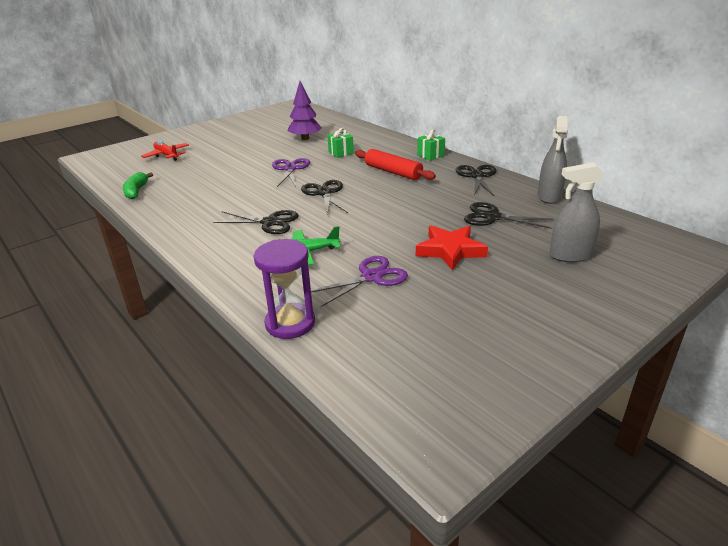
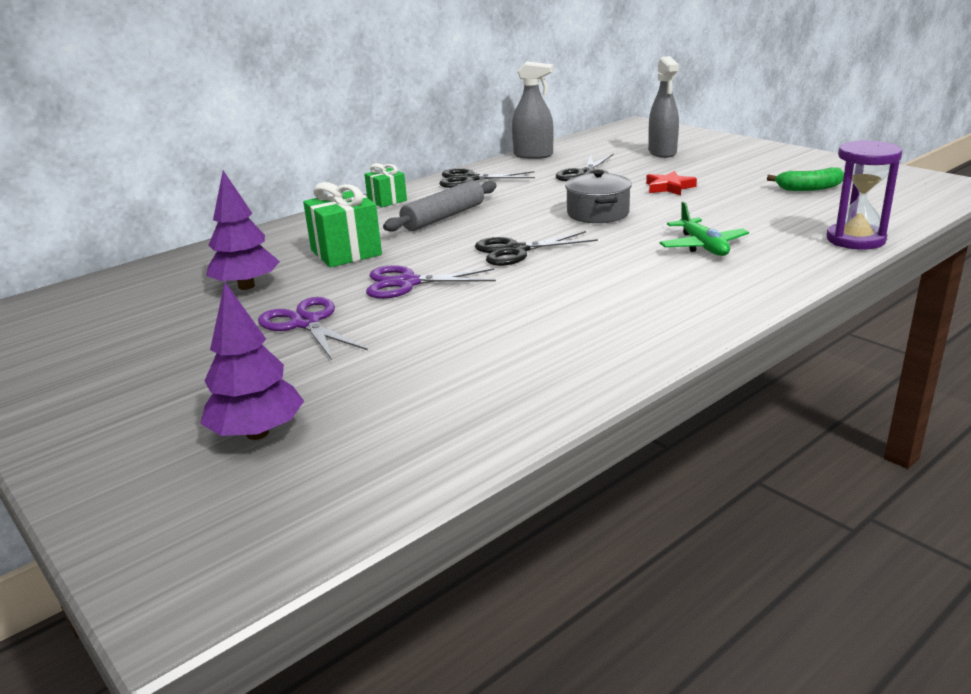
camera: 90 degrees left, 5 degrees down
green banana [123,172,153,199] -> green banana moved to [767,167,844,191]
red plane [141,141,189,161] -> purple tree [200,282,304,440]
black scissors [213,210,299,234] -> none
purple scissors [311,256,408,307] -> purple scissors moved to [258,297,368,360]
green gift [327,128,354,158] -> green gift [303,182,382,267], size x1.62
red rolling pin [355,149,436,180] -> grey rolling pin [383,180,497,232]
red star [416,226,488,271] -> red star [646,171,697,195], size x0.66
none -> grey pot [565,170,632,223]

